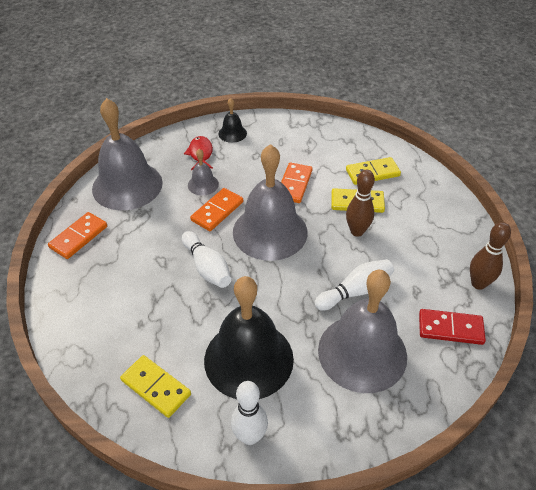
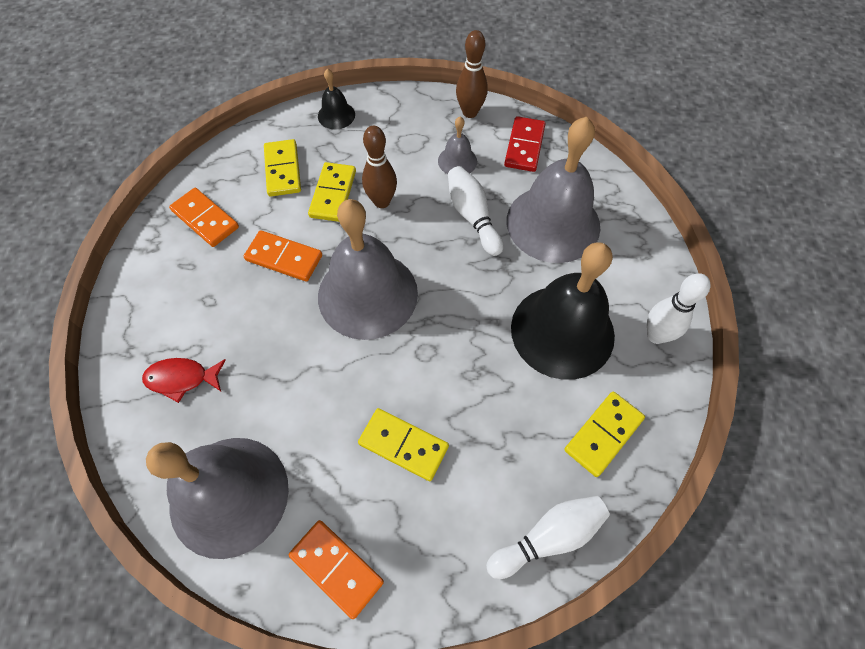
camera: 85 degrees left, 15 degrees up
white bowling pin [182,231,231,288] -> white bowling pin moved to [486,496,610,579]
grey bell [188,149,219,196] -> grey bell moved to [438,117,477,174]
orange domino [190,188,243,231] -> orange domino moved to [169,188,239,247]
black bell [219,98,247,143] -> black bell moved to [318,69,355,129]
none -> yellow domino [358,408,449,481]

